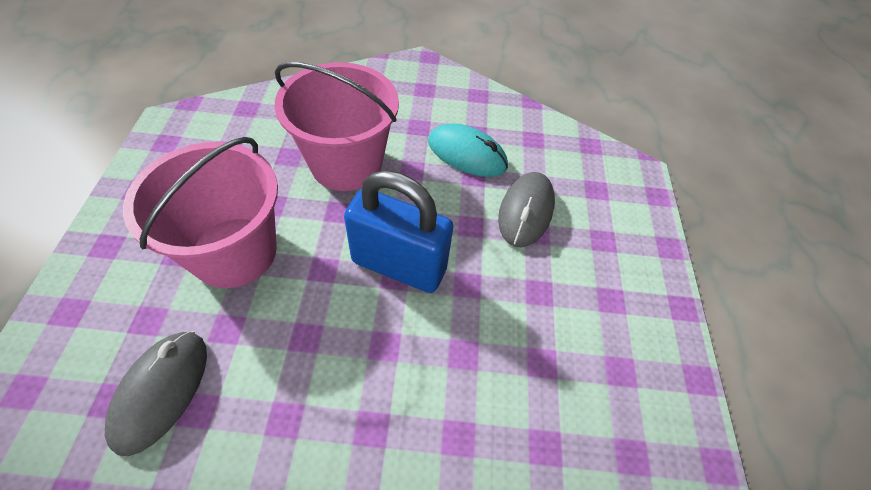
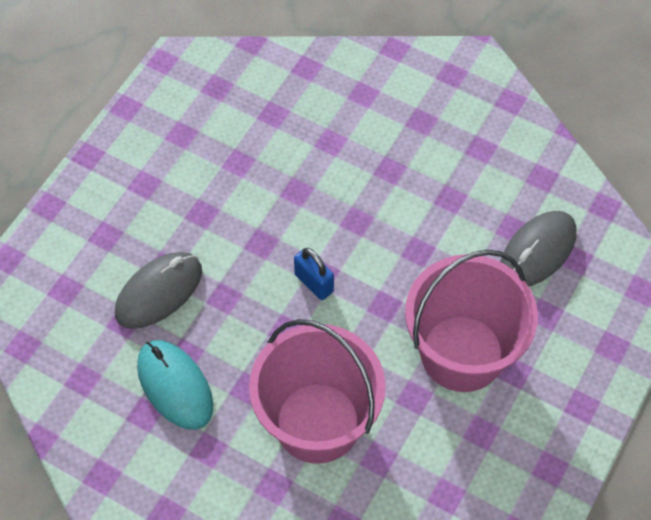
camera: 150 degrees left, 5 degrees up
blue padlock [344,170,454,293] -> blue padlock [294,248,334,300], size x0.47

